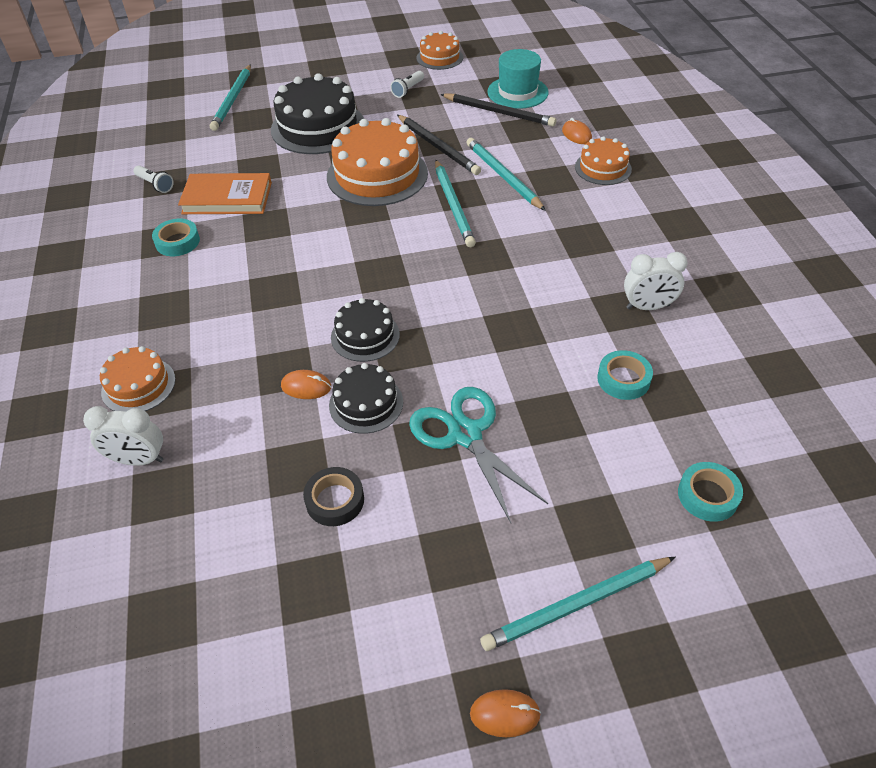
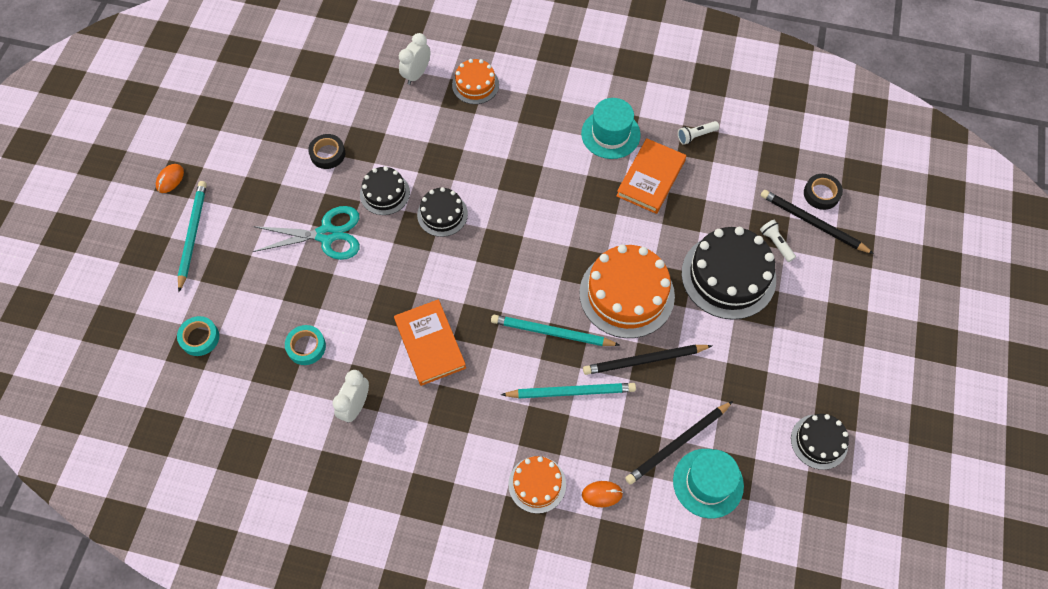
camera: 115 degrees right, 15 degrees up
turquoise tape [152,219,200,256] -> turquoise hat [581,98,641,159]
turquoise pencil [210,64,251,131] -> black pencil [761,190,874,254]
orange mouse [281,370,331,399] -> none
white flashlight [390,71,424,98] -> white flashlight moved to [760,220,796,262]
orange cake [417,31,463,70] -> black cake [791,414,849,470]
none -> orange book [394,299,466,386]
none -> black tape [804,174,843,210]

